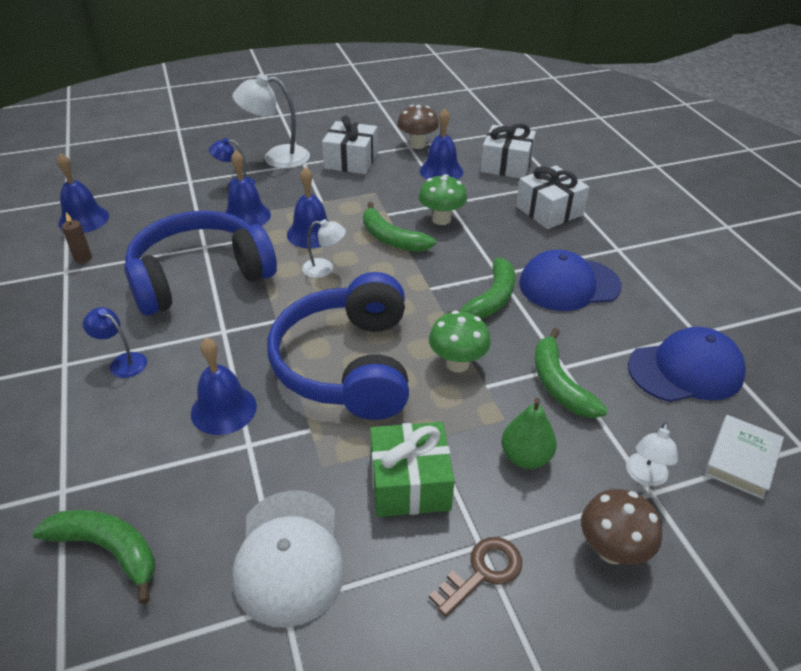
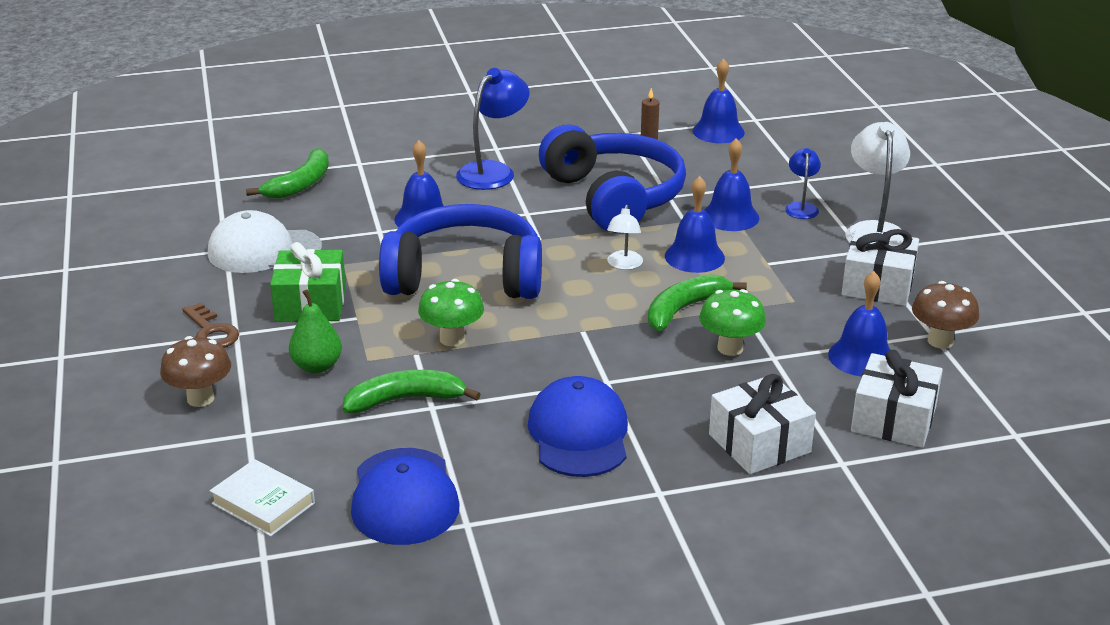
camera: 95 degrees right, 10 degrees down
blue lamp [83,307,147,378] -> blue lamp [456,68,529,190], size x1.79
green banana [448,258,515,319] -> none
white lamp [626,422,678,486] -> none

